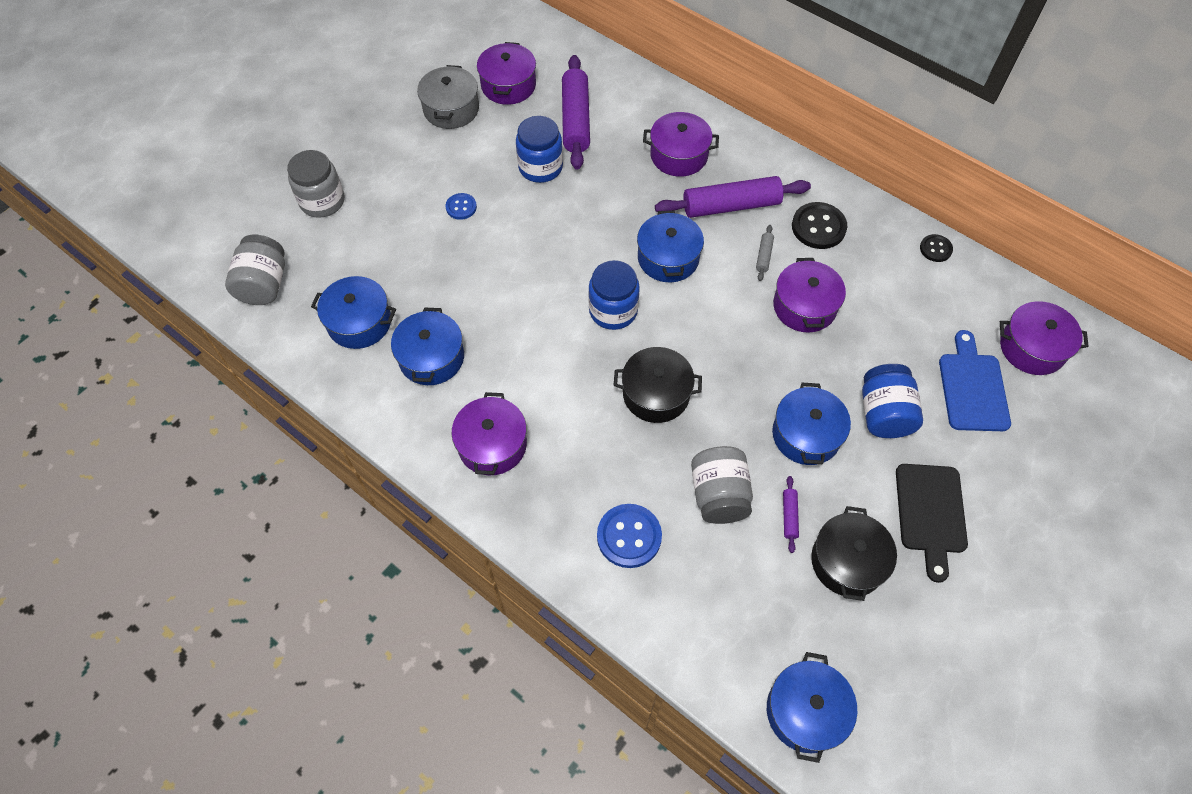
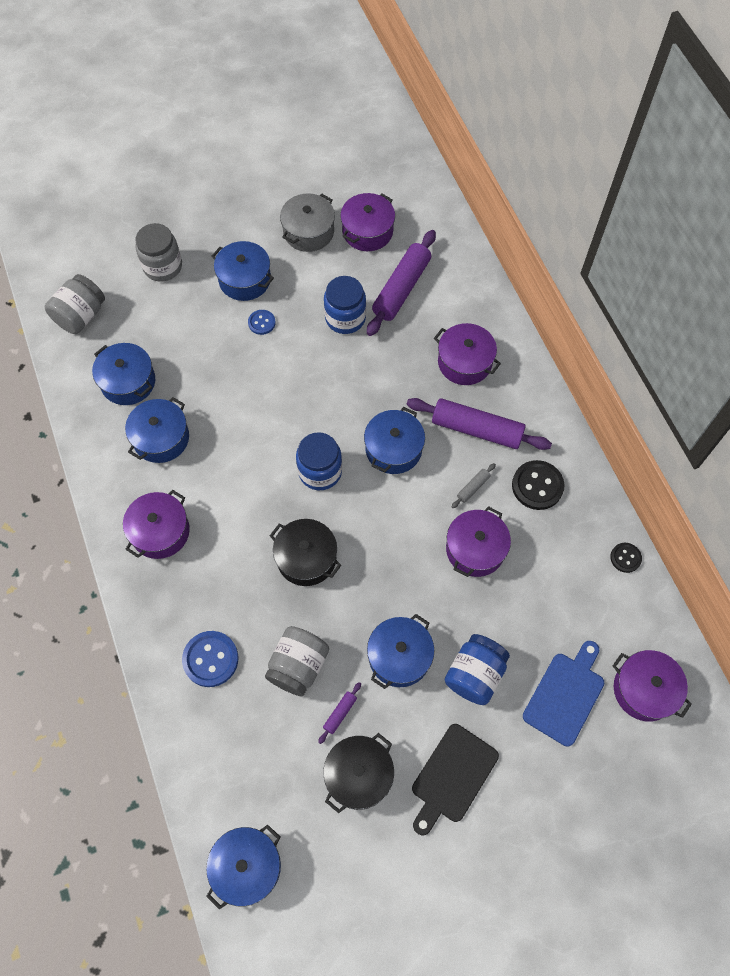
camera: 30 degrees right, 5 degrees up
none -> blue pot [211,241,274,301]

